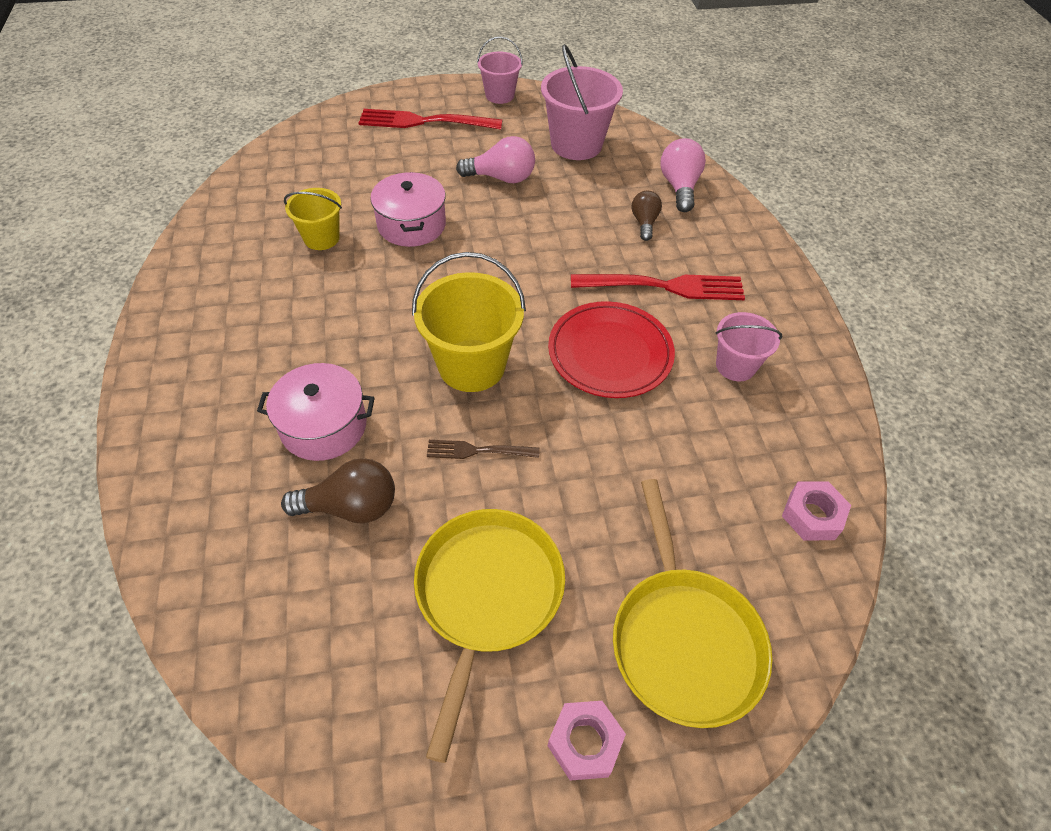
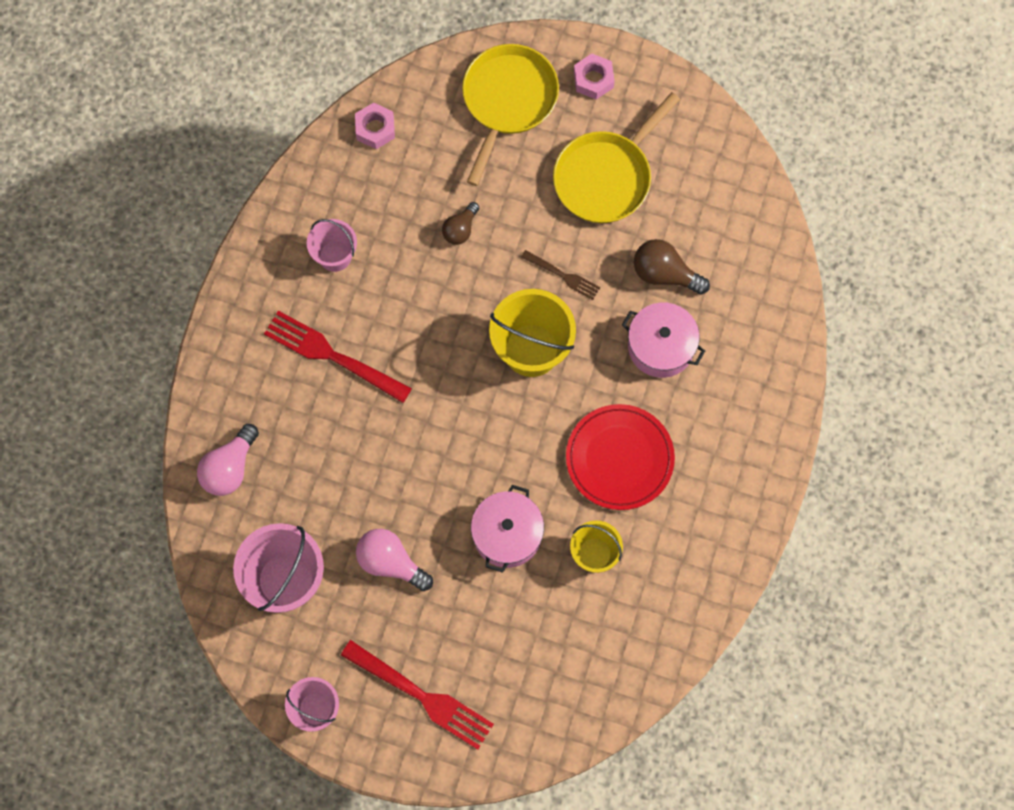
camera: 150 degrees left, 20 degrees up
red plate [548,301,675,398] -> red plate moved to [566,404,675,510]
brown light bulb [631,191,662,241] -> brown light bulb moved to [442,202,479,245]

